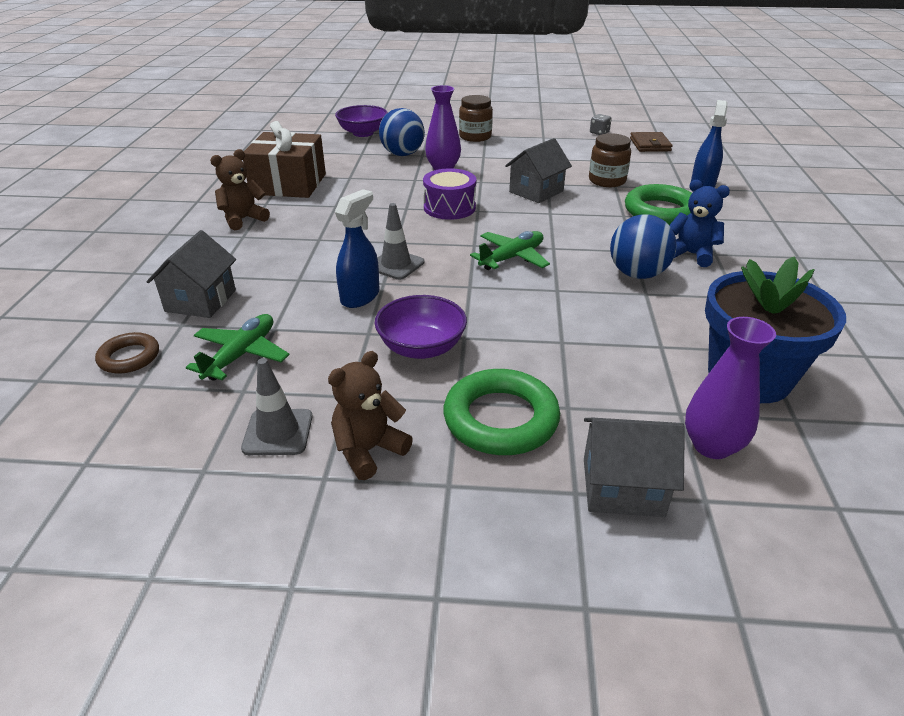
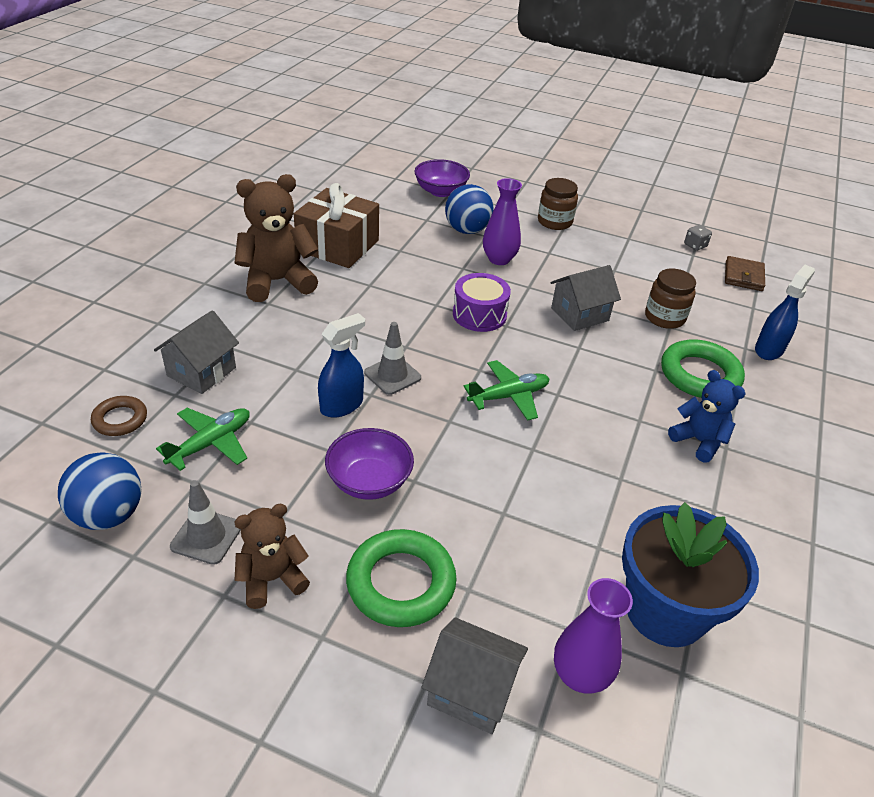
camera: 15 degrees right, 5 degrees up
brown teddy bear [210,149,270,230] -> brown teddy bear [235,174,318,302], size x1.64
blue ball [610,214,677,279] -> blue ball moved to [58,452,141,530]

